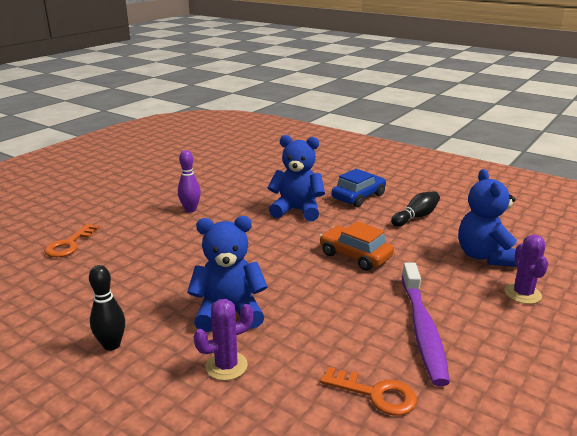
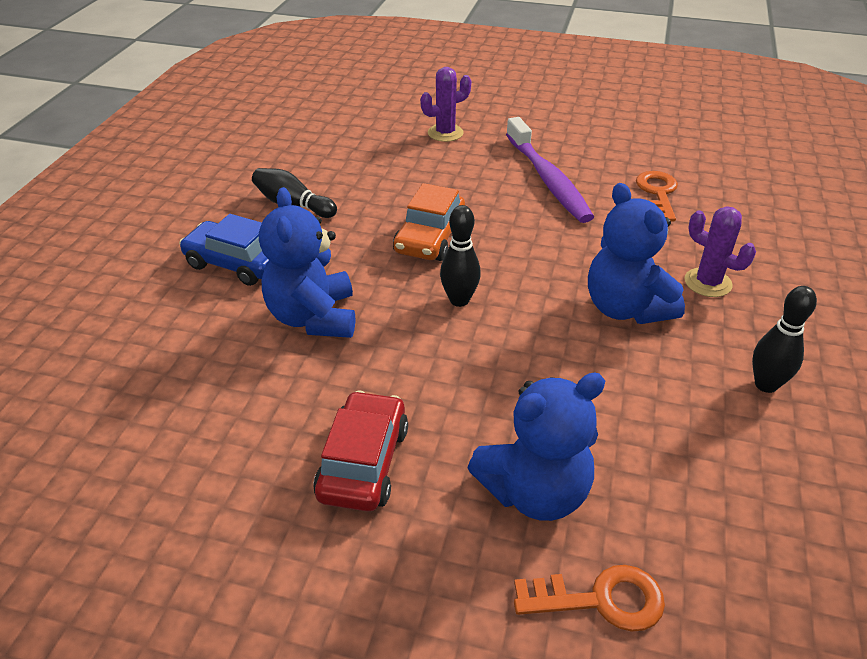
camera: 110 degrees left, 15 degrees up
purple bowling pin [178,150,201,212] -> red car [313,391,408,512]
purple toothbrush [402,262,450,386] -> purple toothbrush turned 90 degrees clockwise [506,117,594,223]
blue teddy bear [458,169,517,267] -> blue teddy bear moved to [467,372,605,521]
none -> black bowling pin [440,205,481,307]

